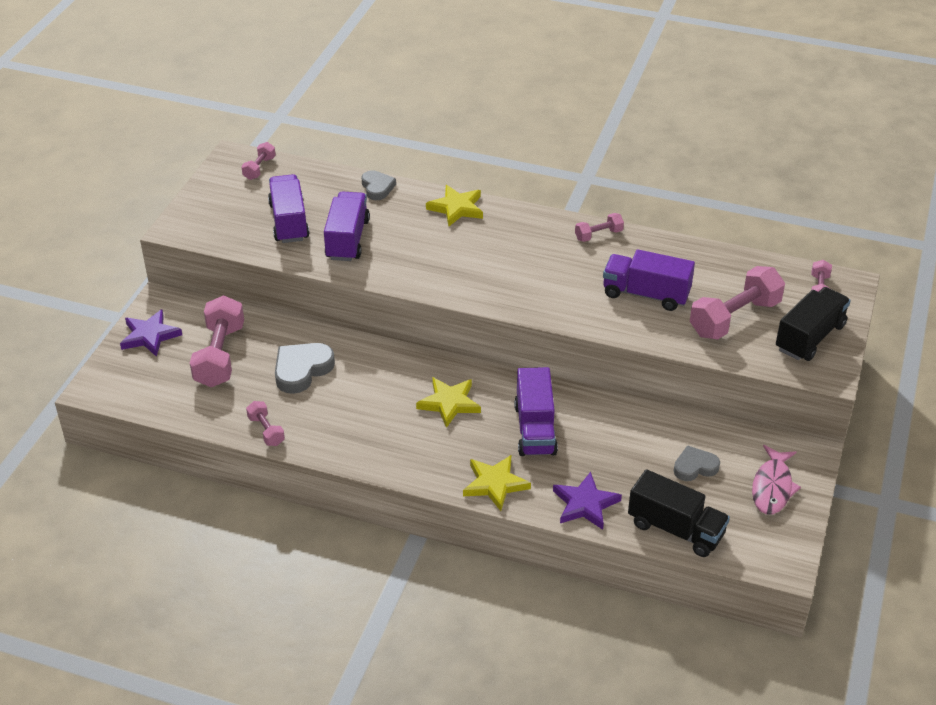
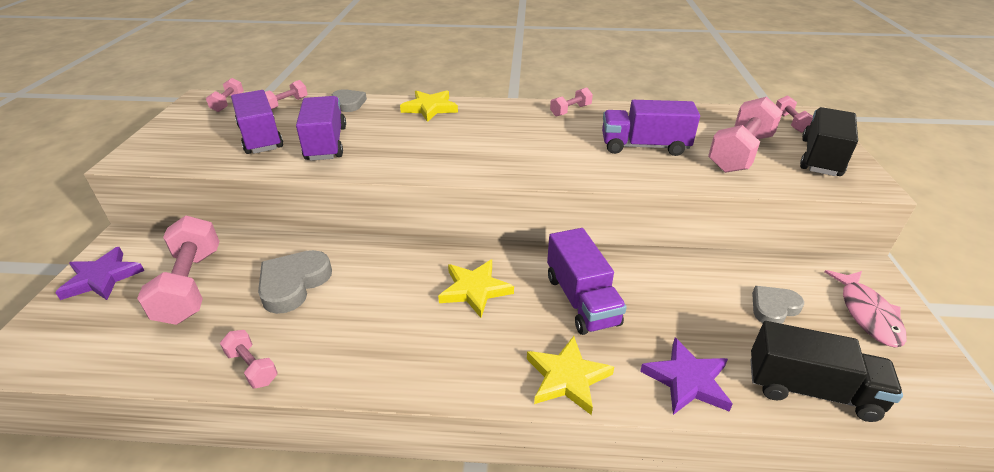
camera: 15 degrees left, 5 degrees down
none -> pink dumbbell [265,80,308,110]

